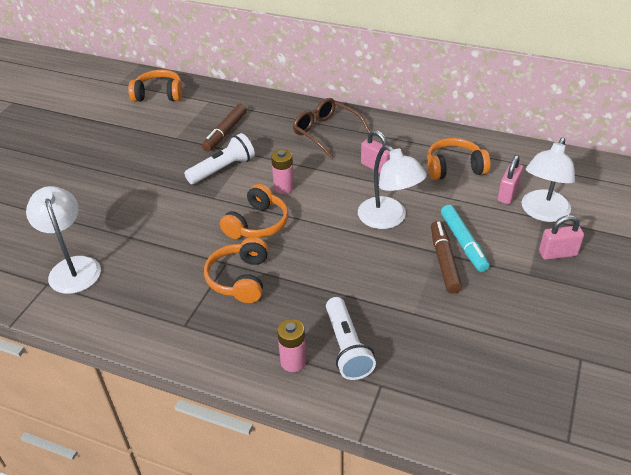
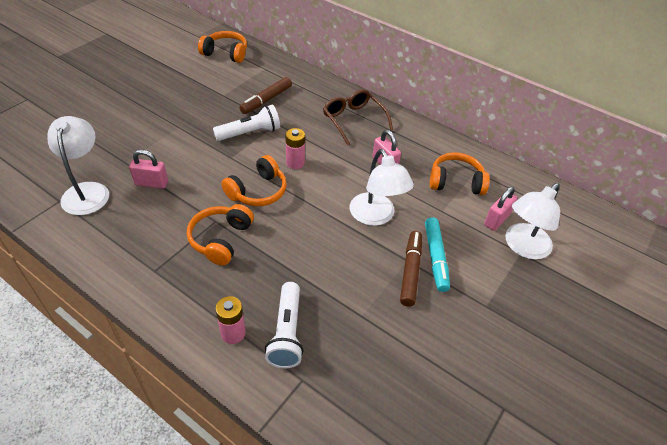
camera: 10 degrees right, 5 degrees up
pink padlock [539,215,584,260] -> pink padlock moved to [129,150,168,189]

